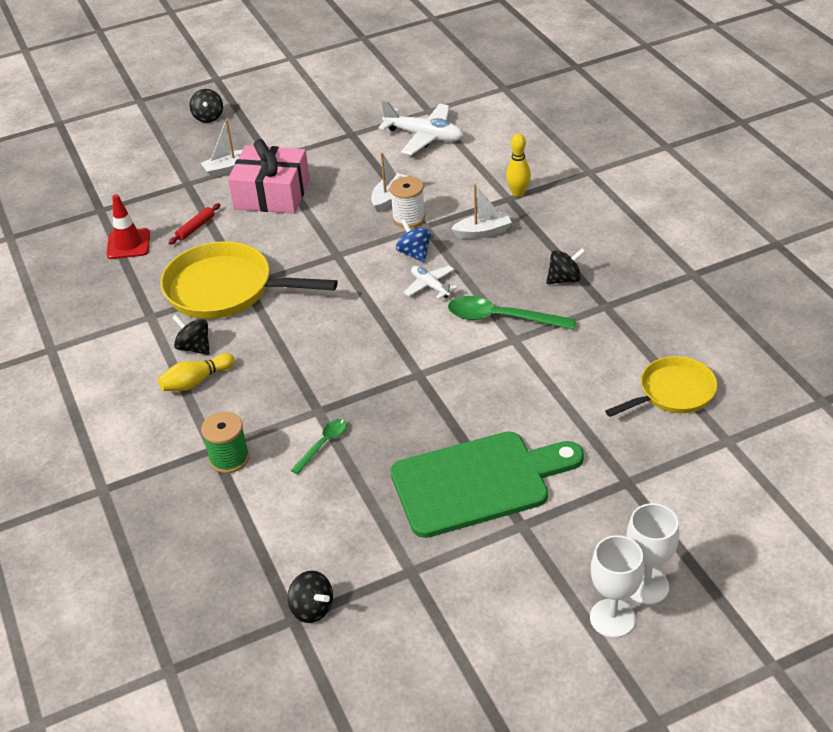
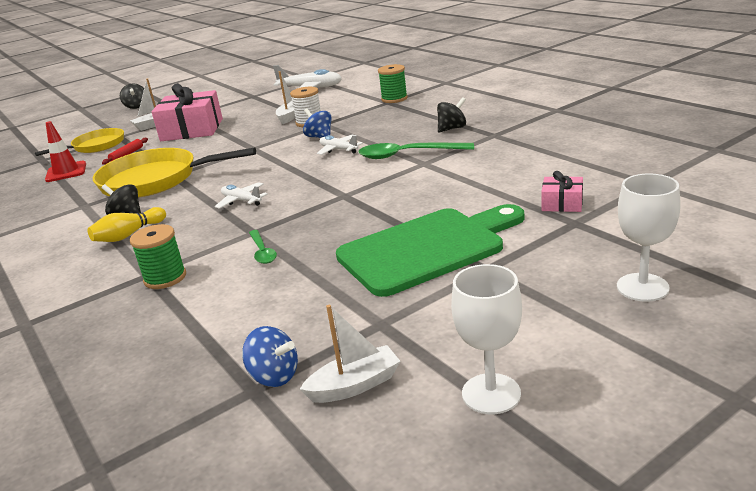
camera: 10 degrees left, 15 degrees down
black spinning top [287,570,333,623] -> blue spinning top [242,326,298,387]
green spoon [291,419,347,475] -> green spoon turned 135 degrees clockwise [249,230,277,264]
white boat [451,184,512,239] -> white boat moved to [300,305,400,403]
yellow bowling pin [506,133,531,197] -> green spool [378,64,408,103]
white goblet [590,535,644,638] -> white goblet moved to [451,264,522,414]
yellow pan [605,356,718,417] -> yellow pan moved to [35,128,124,156]
none -> white plane [215,182,268,209]
none -> pink gift [541,171,583,212]

